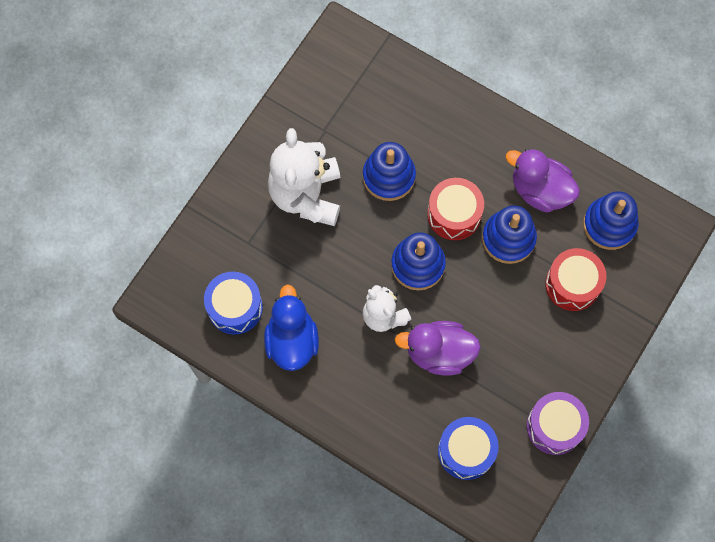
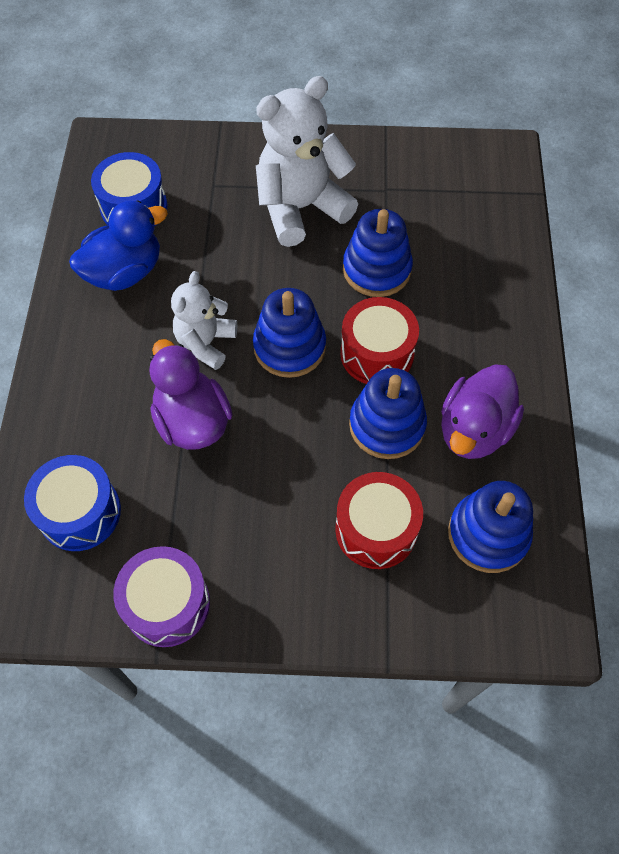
camera: 60 degrees right, 10 degrees down
purple duck [505,149,580,212] -> purple duck turned 150 degrees counterclockwise [441,364,524,459]

